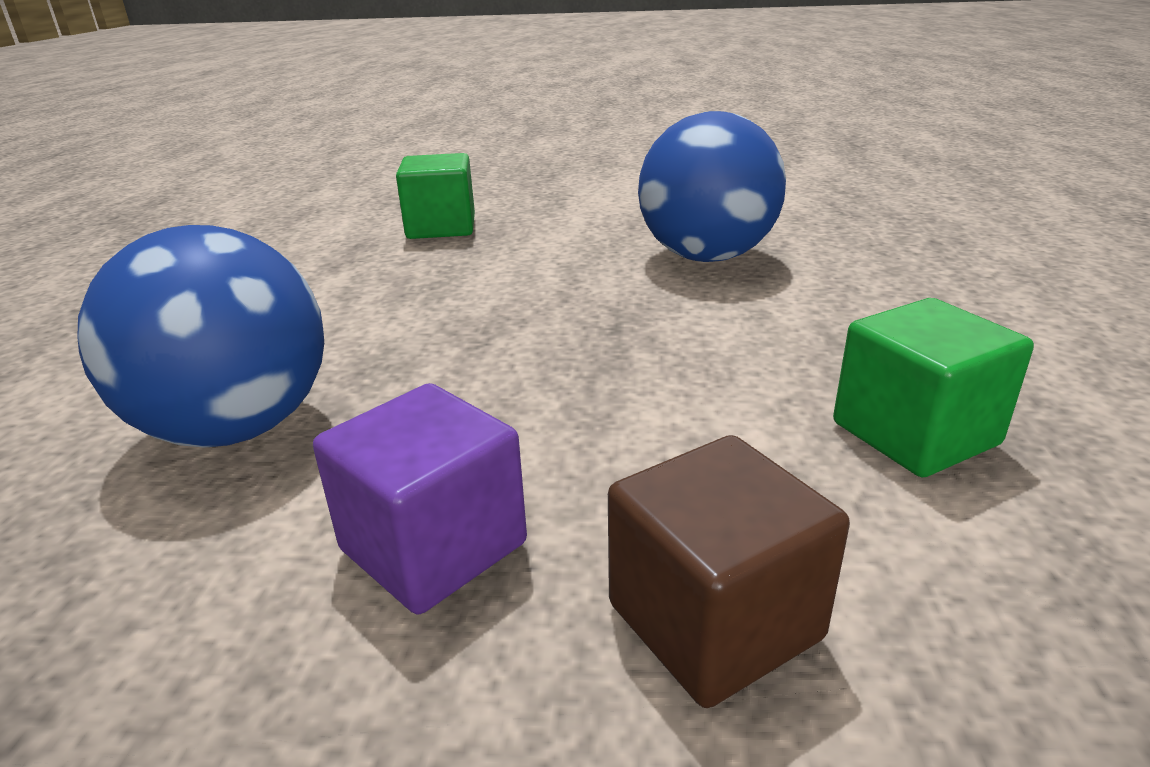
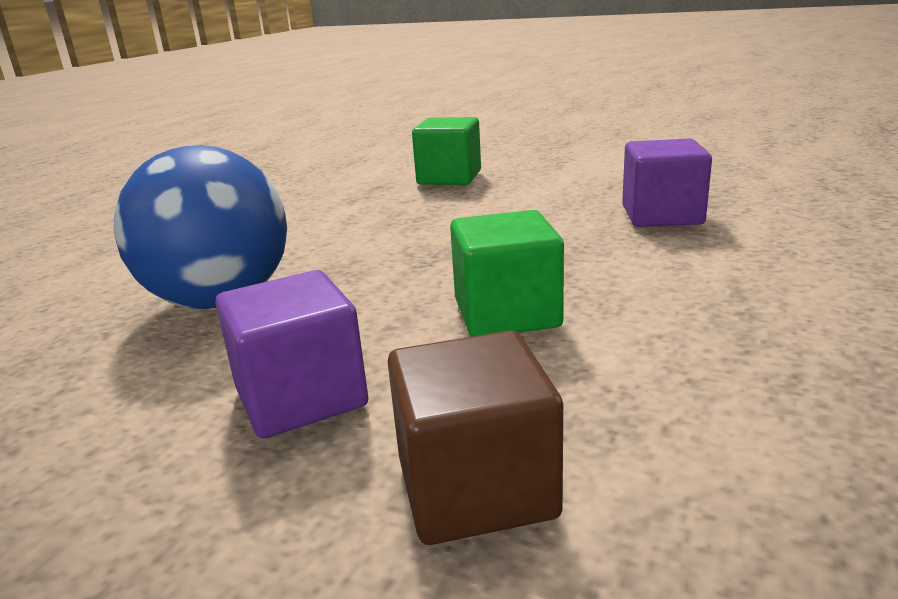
camera: 20 degrees right, 5 degrees down
blue ball [638,111,786,262] -> purple cube [622,138,712,227]
green cube [833,298,1034,477] -> green cube moved to [450,210,564,337]

